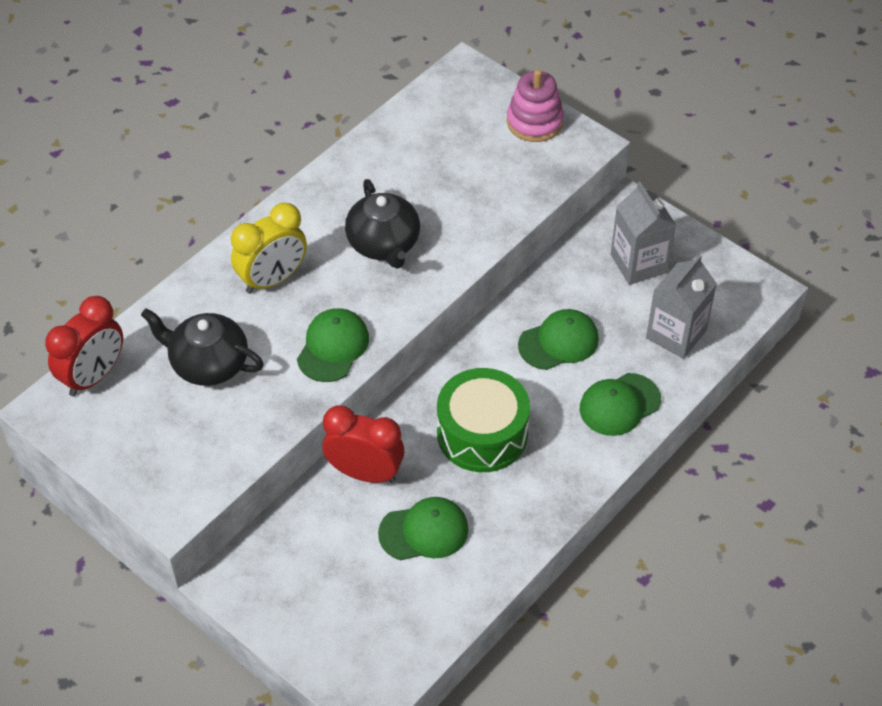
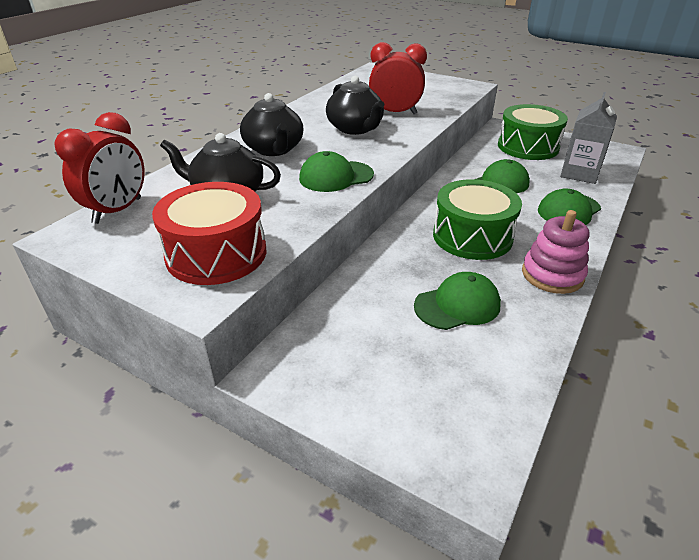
camera: 10 degrees left, 15 degrees down
yellow clock [231,203,307,294] -> black teapot [240,93,303,156]
green cap [297,308,369,382] -> green cap turned 120 degrees counterclockwise [299,151,374,192]
red clock [322,405,404,483] -> red clock moved to [369,42,427,114]
pink stacking toy [507,69,564,142] -> pink stacking toy moved to [522,210,589,294]
grey carton [611,182,676,285] -> green drum [498,104,568,160]
none -> red drum [152,182,266,285]

